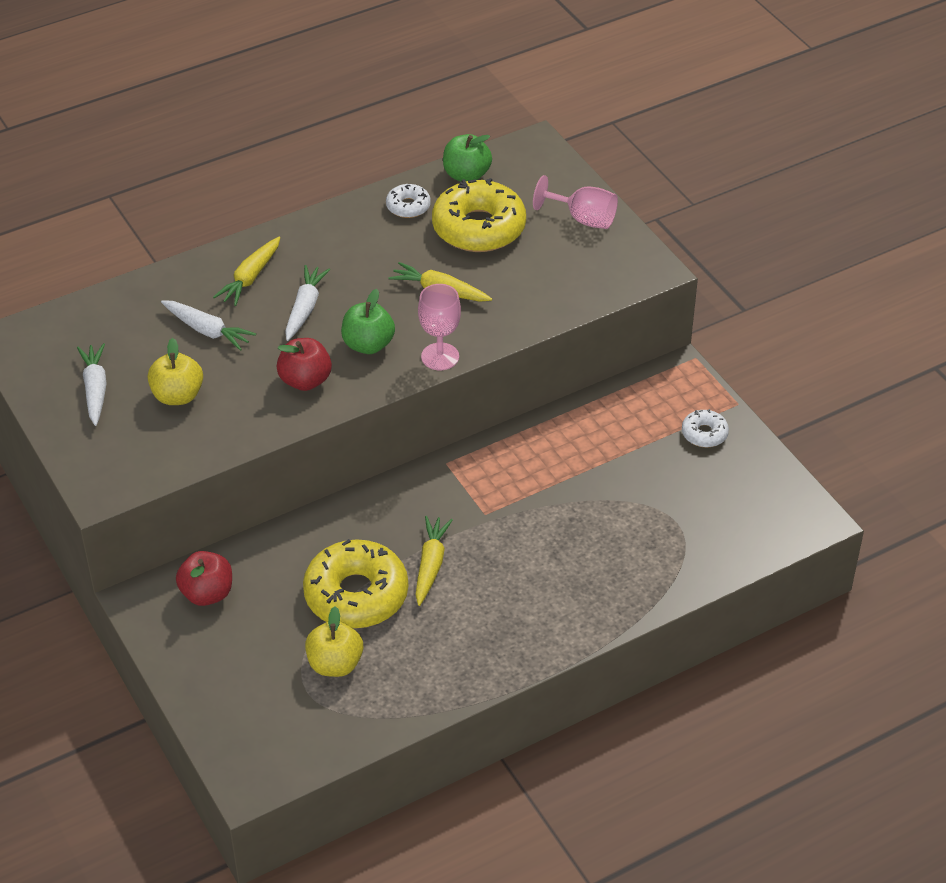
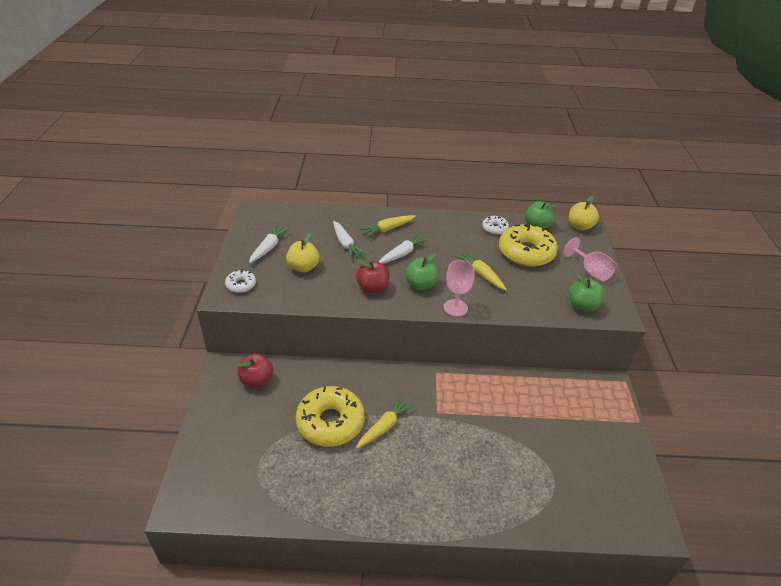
camera: 30 degrees right, 5 degrees down
yellow apple [305,606,363,677] -> yellow apple moved to [569,196,599,231]
white donut [682,409,729,448] -> white donut moved to [225,269,256,293]
none -> green apple [569,274,604,312]

